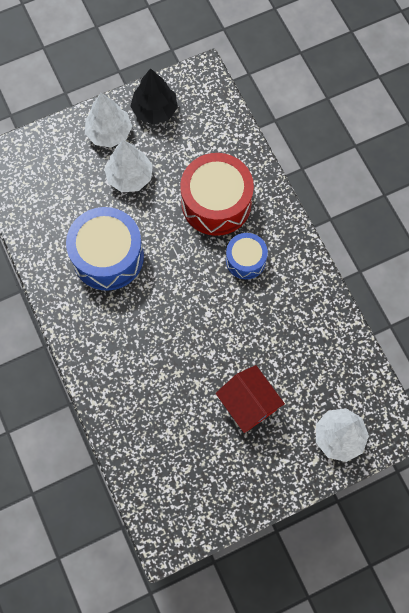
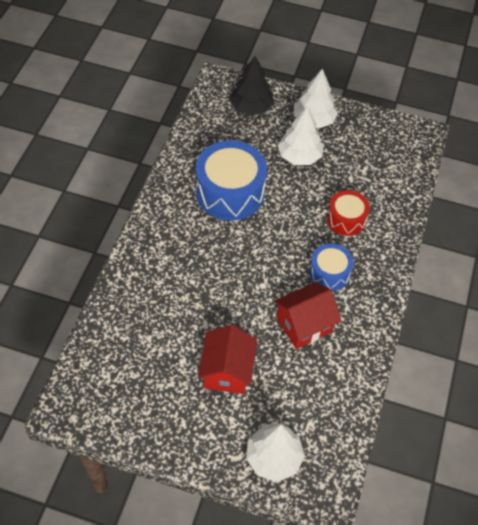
camera: 40 degrees right, 15 degrees down
black tree [130,68,178,125] -> black tree moved to [230,56,274,115]
red drum [180,153,254,236] -> red drum [327,190,370,236], size x0.56
none -> red house [274,282,341,349]

